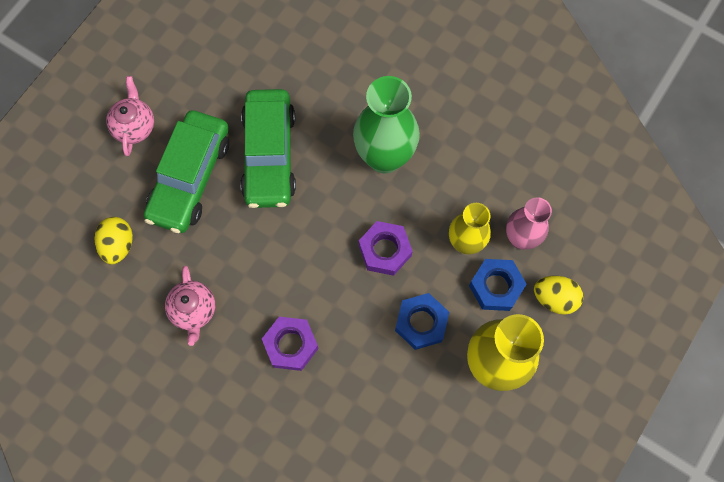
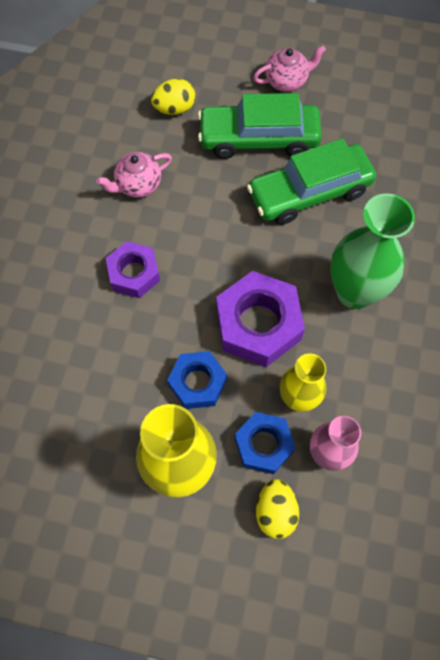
camera: 70 degrees right, 5 degrees down
purple nut [359,221,413,276] -> purple nut [216,271,305,367], size x1.60

